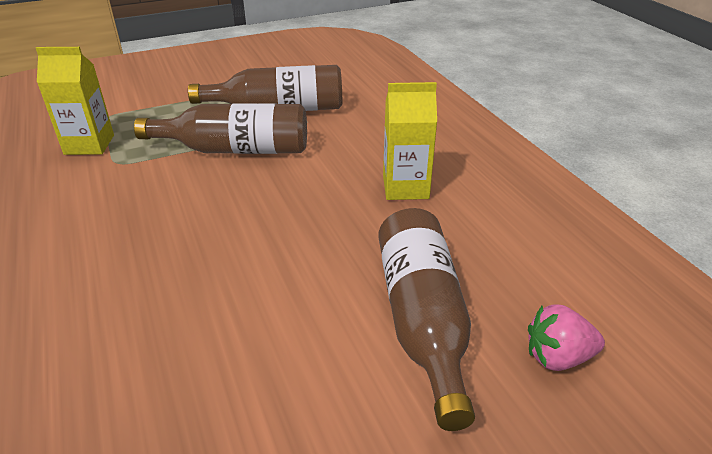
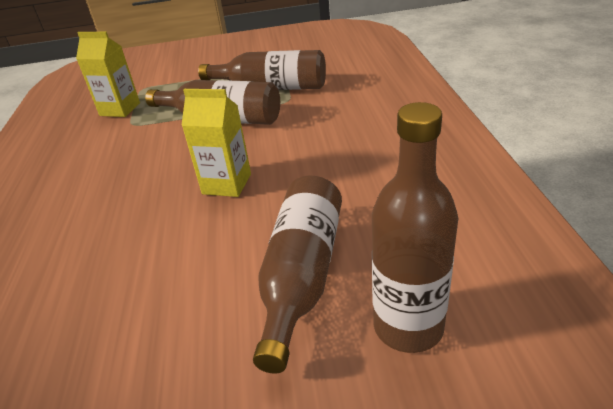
camera: 20 degrees right, 0 degrees up
yellow carton [383,82,437,200] -> yellow carton moved to [182,89,251,197]
pink strawberry [528,304,605,371] -> brown bottle [372,102,458,353]

